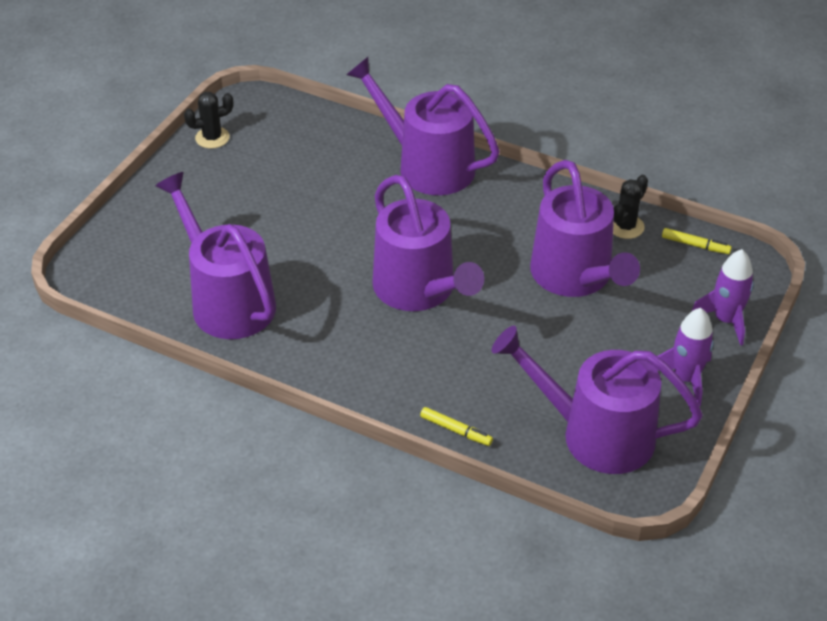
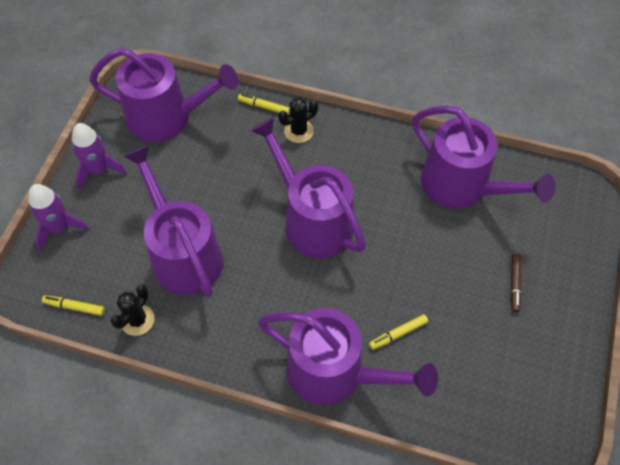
camera: 170 degrees right, 15 degrees up
black cactus [184,92,233,149] -> black cactus moved to [278,97,318,143]
none -> yellow marker [369,314,428,350]
none -> brown marker [511,253,522,312]

